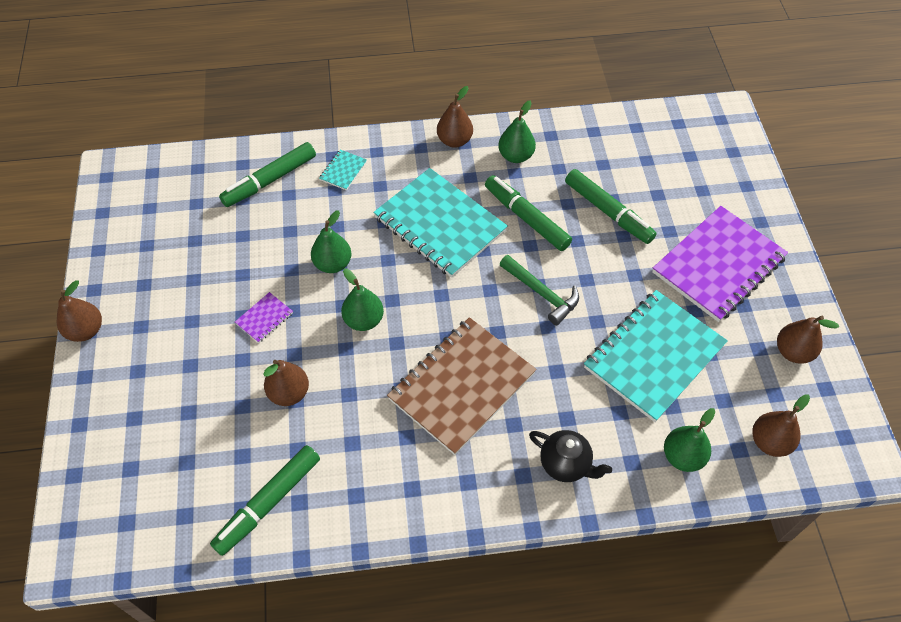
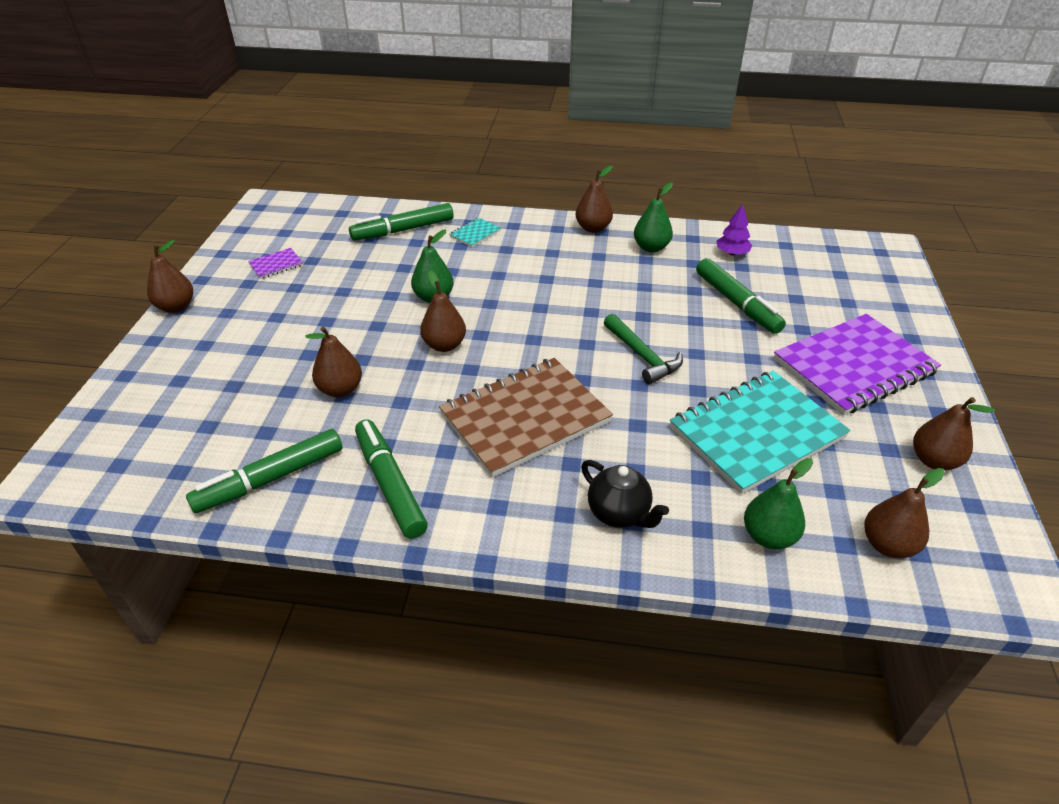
camera: 15 degrees right, 15 degrees down
purple notebook [235,292,293,343] -> purple notebook moved to [248,248,303,279]
green pear [341,269,384,331] -> brown pear [420,271,466,352]
turquoise notebook [373,168,508,278] -> none
green marker [485,175,572,251] -> green marker moved to [355,419,428,539]
none -> purple tree [716,204,752,255]

